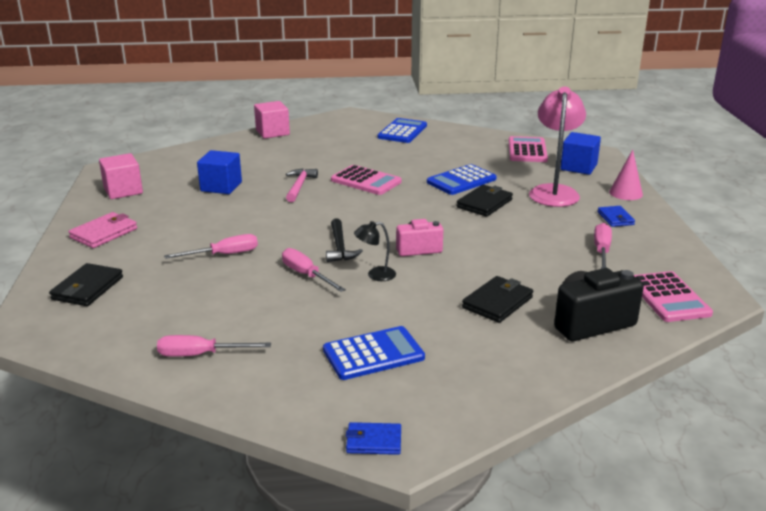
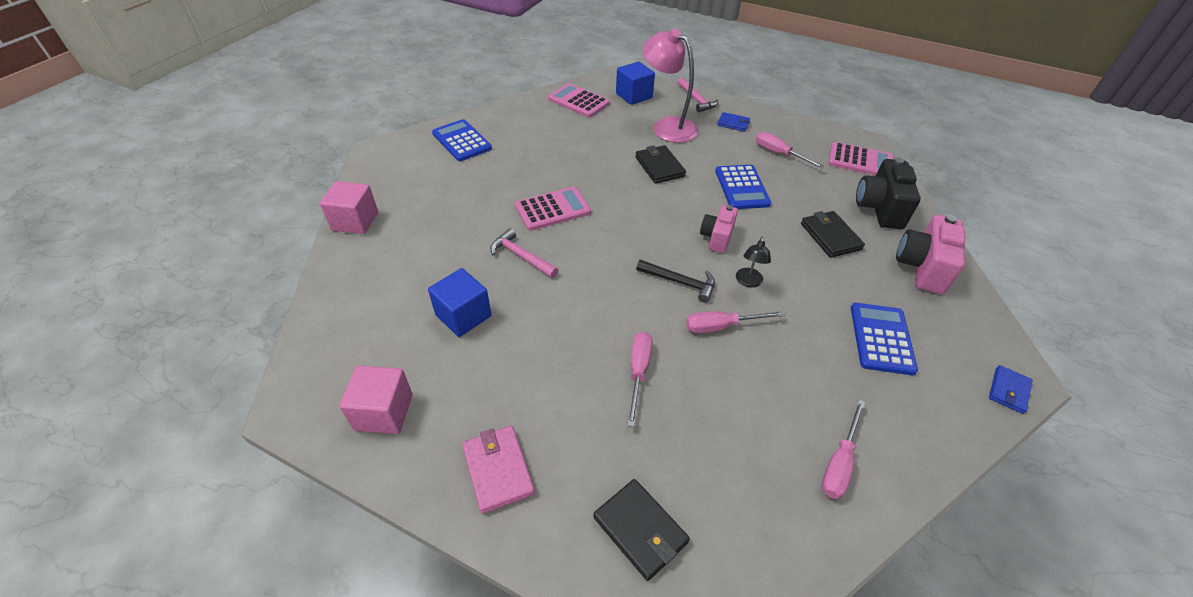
camera: 60 degrees left, 20 degrees up
blue calculator [427,164,497,195] -> blue calculator moved to [715,165,771,209]
pink cone [609,150,643,200] -> pink hammer [677,77,718,113]
none -> pink camera [896,215,965,294]

